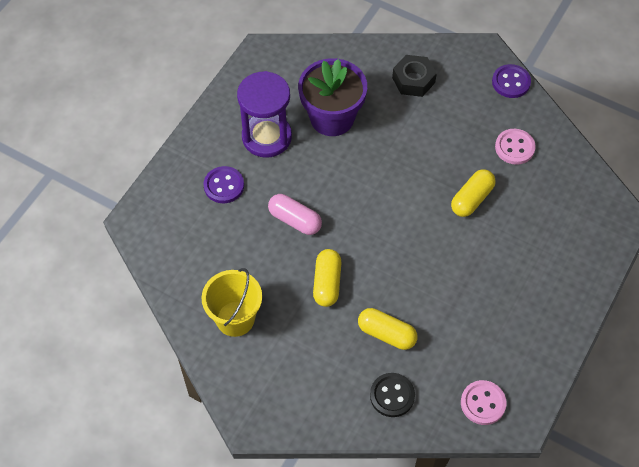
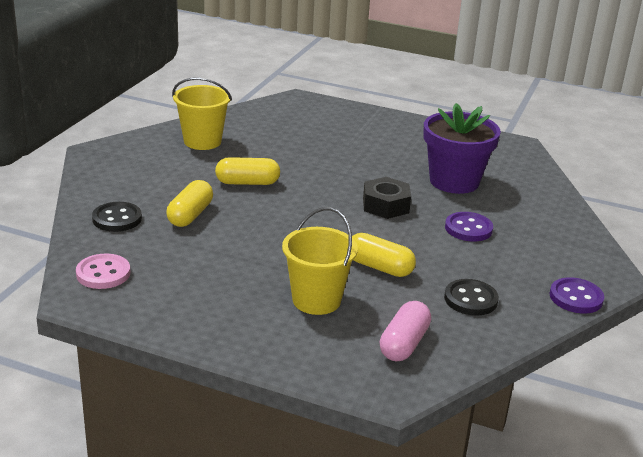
camera: 80 degrees right, 30 degrees down
purple button [203,166,244,203] -> purple button moved to [445,212,493,241]
purple hourglass [237,71,292,158] -> none
pink capsule [268,194,322,235] -> pink capsule moved to [380,301,431,361]
black nut [392,55,437,97] -> black nut moved to [363,177,411,219]
pink button [495,129,536,165] -> black button [444,279,499,316]
none -> yellow bucket [282,207,358,315]

